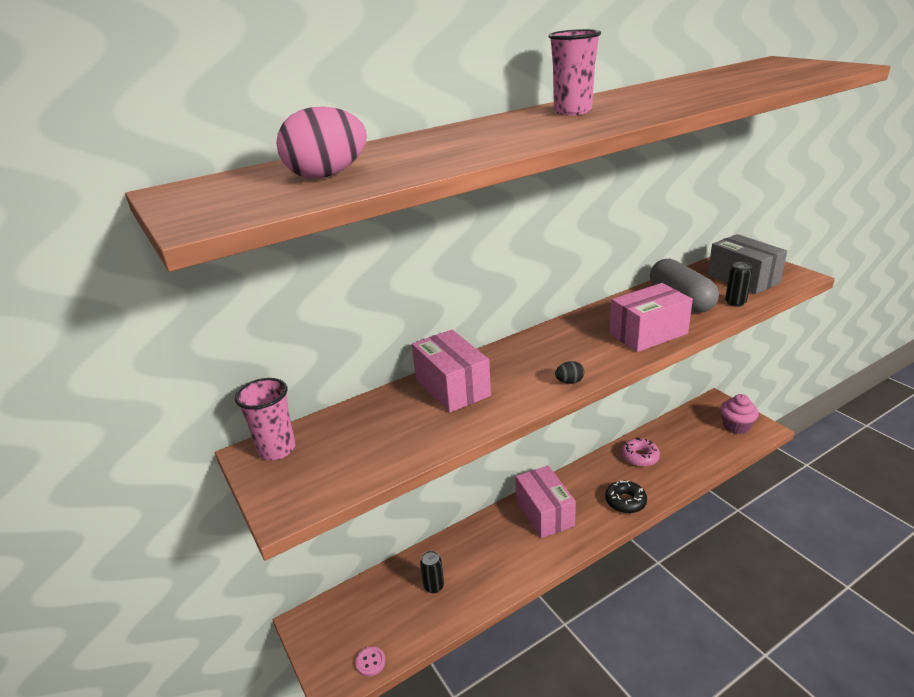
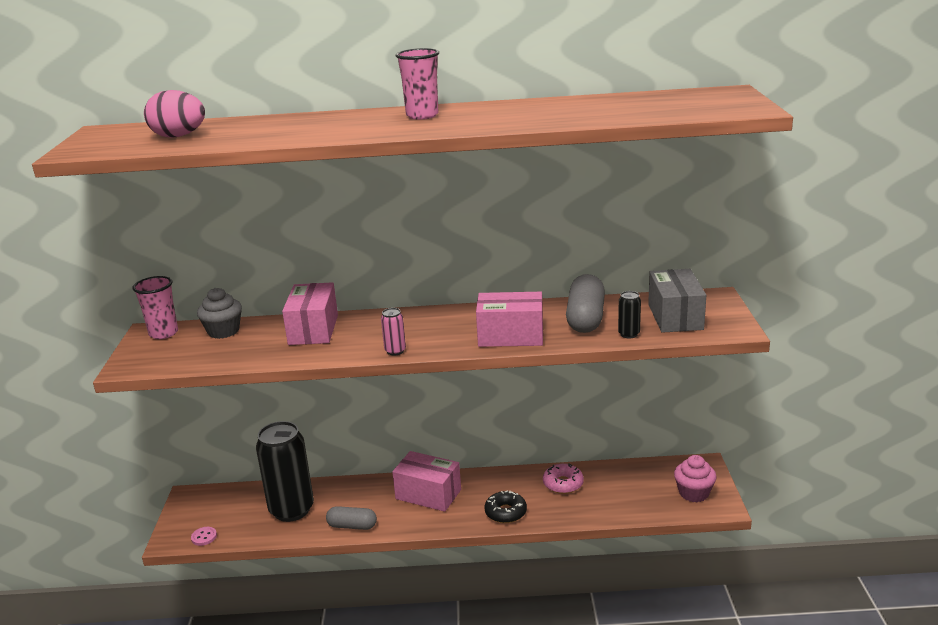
camera: 30 degrees right, 5 degrees down
black can [420,551,444,594] -> black can [256,421,314,522], size x2.42
pink box [515,466,576,538] -> pink box turned 75 degrees counterclockwise [392,451,461,512]
black egg [555,361,584,384] -> pink can [381,308,406,355]
none -> grey cupcake [197,288,242,339]
none -> grey capsule [326,506,377,530]

